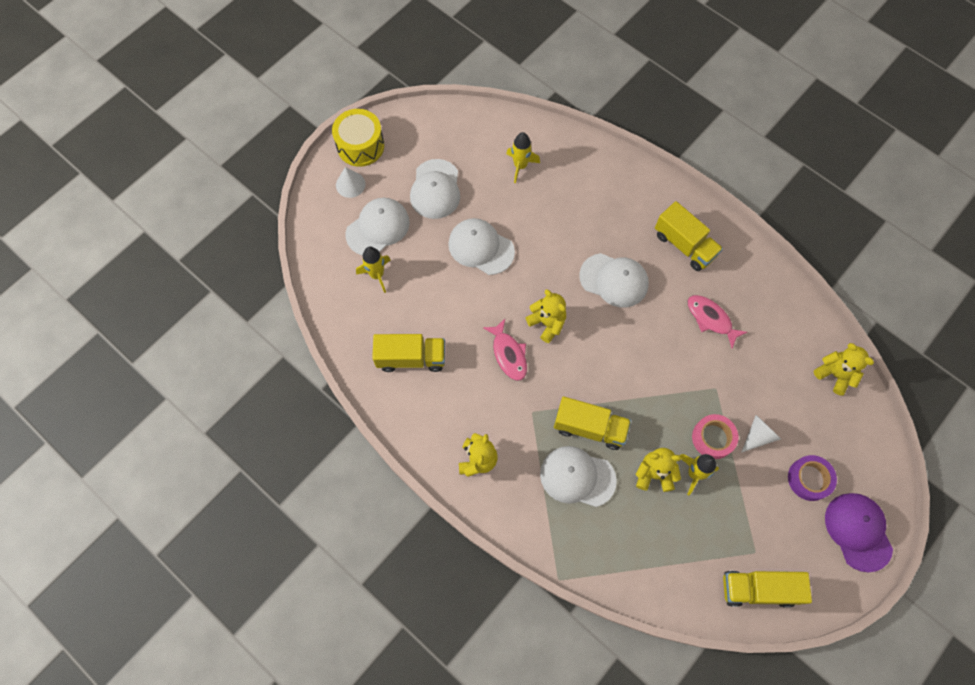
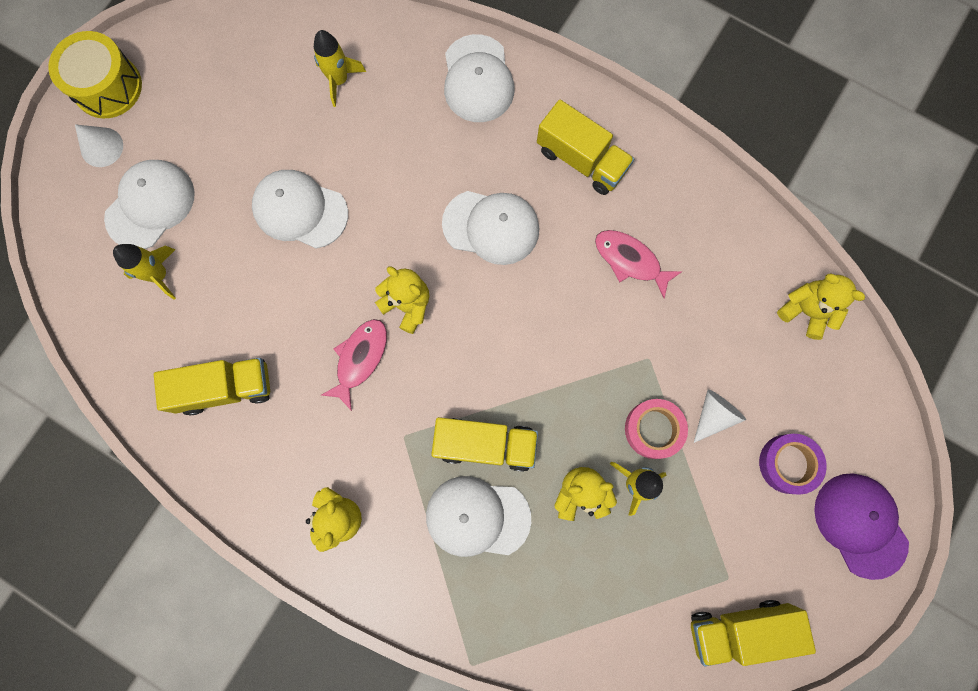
camera: 10 degrees left, 10 degrees up
white cap [410,159,460,219] -> white cap moved to [444,34,514,122]
pink fish [483,319,527,381] -> pink fish turned 120 degrees counterclockwise [321,319,387,411]

